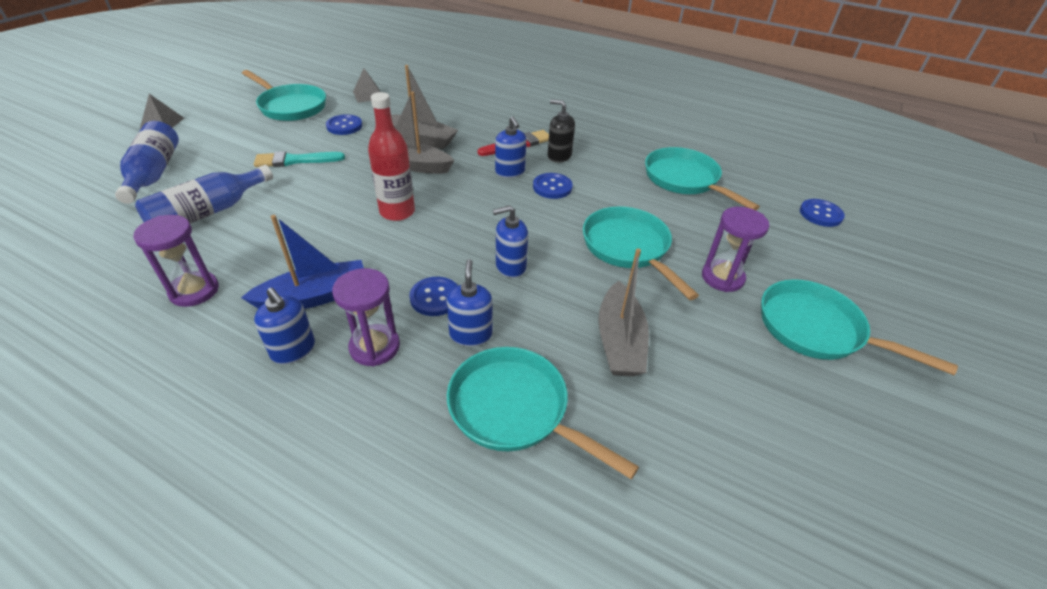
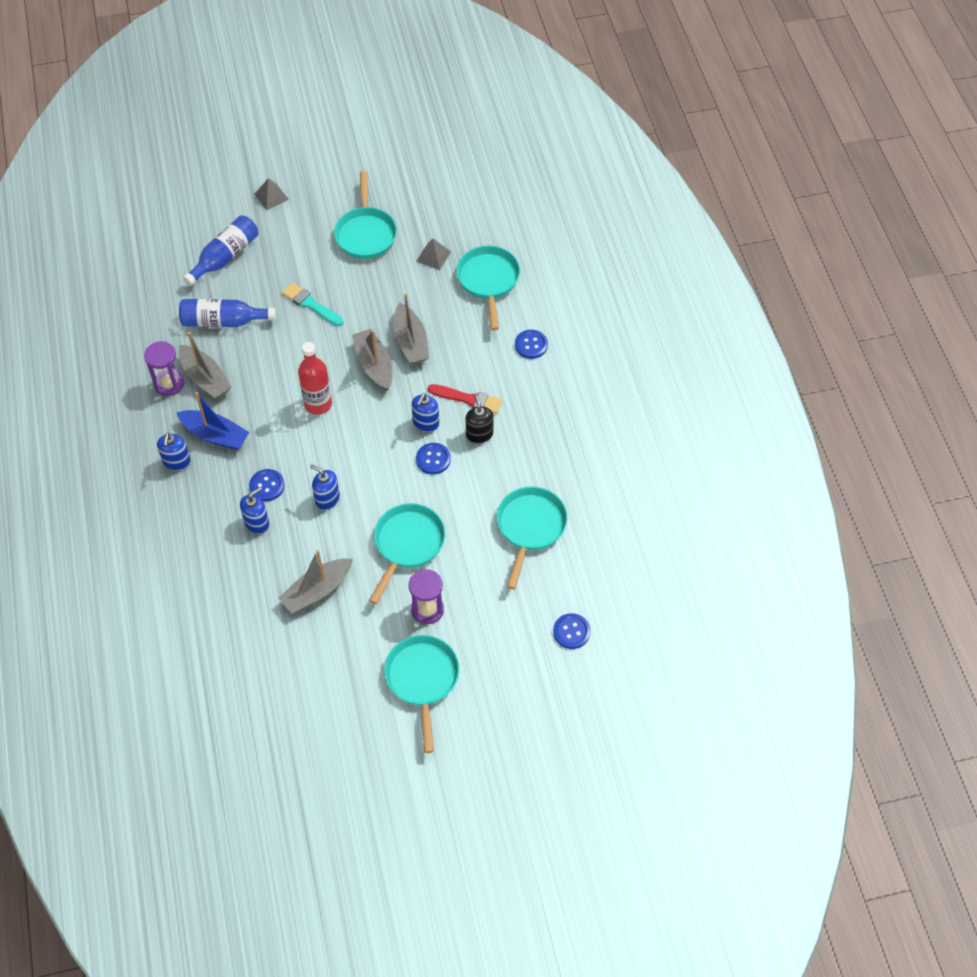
camera: 50 degrees right, 15 degrees up
blue button [326,114,362,135] -> blue button moved to [515,330,548,359]
purple hourglass [332,268,400,366] -> none
turquoise pan [447,347,639,479] -> turquoise pan moved to [456,246,520,331]
none -> grey boat [179,332,232,399]

